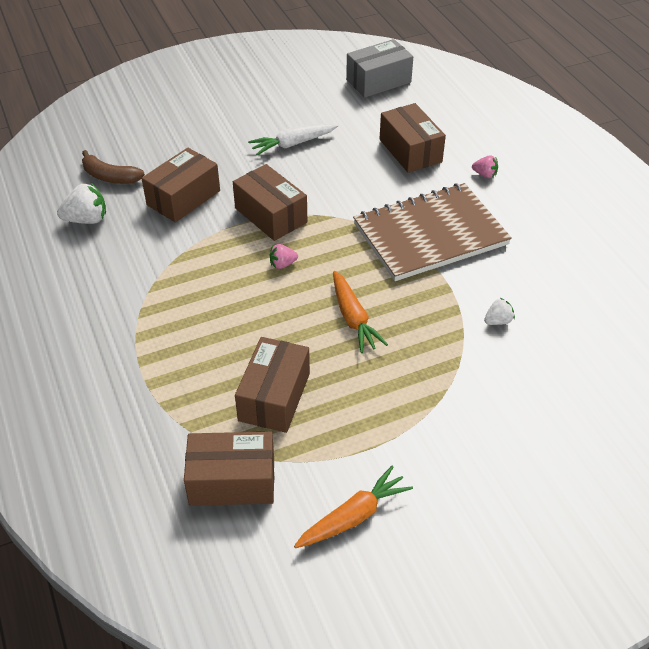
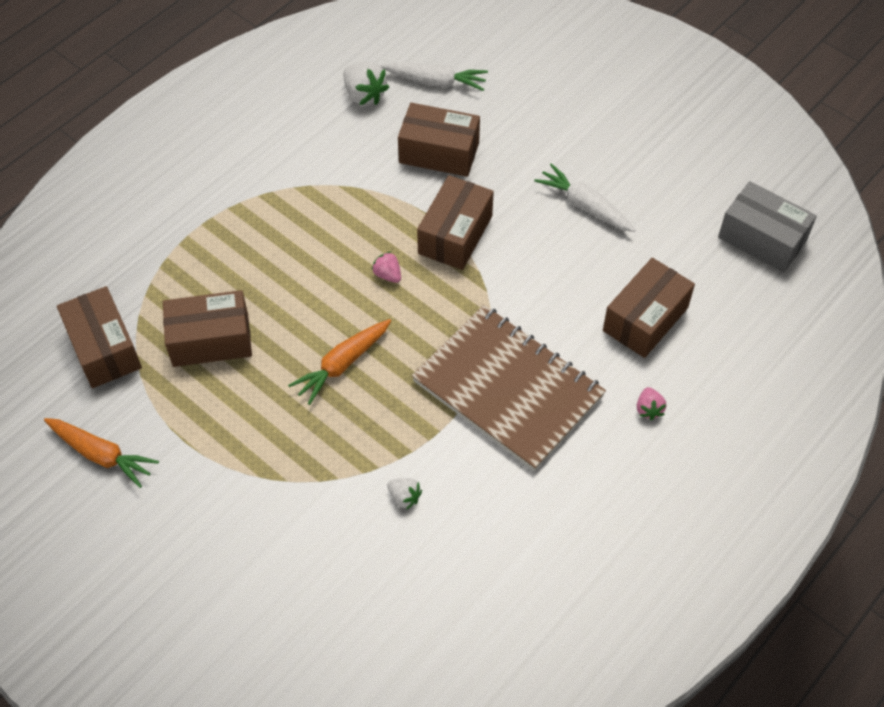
camera: 65 degrees right, 10 degrees up
brown banana [82,150,145,184] -> white carrot [380,62,488,91]

